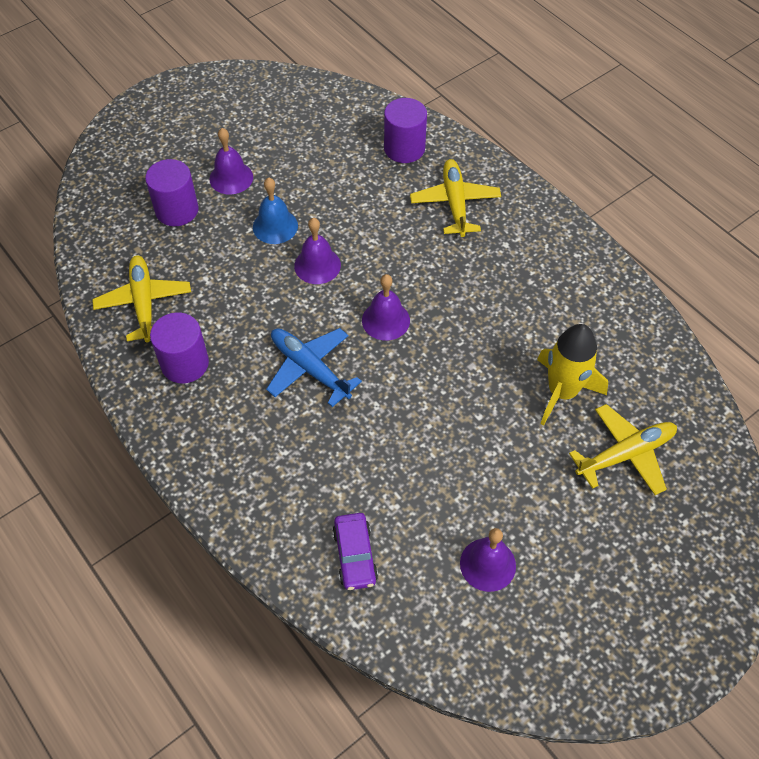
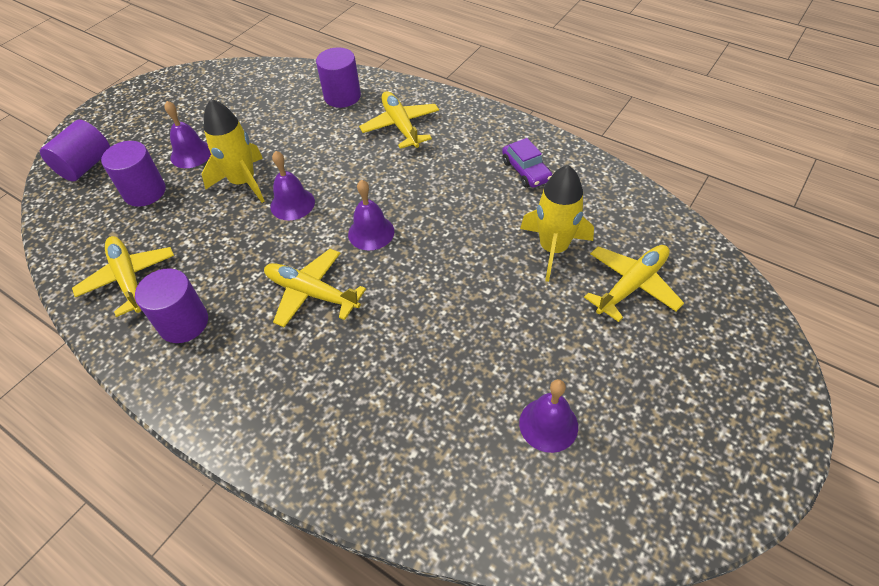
camera: 15 degrees left, 5 degrees down
blue bell [253,177,298,244] -> yellow rocket [202,99,264,203]
blue plane [266,328,362,407] -> yellow plane [264,249,366,327]
purple car [332,513,378,590] -> purple car moved to [502,138,552,188]
none -> purple cylinder [40,120,110,181]

